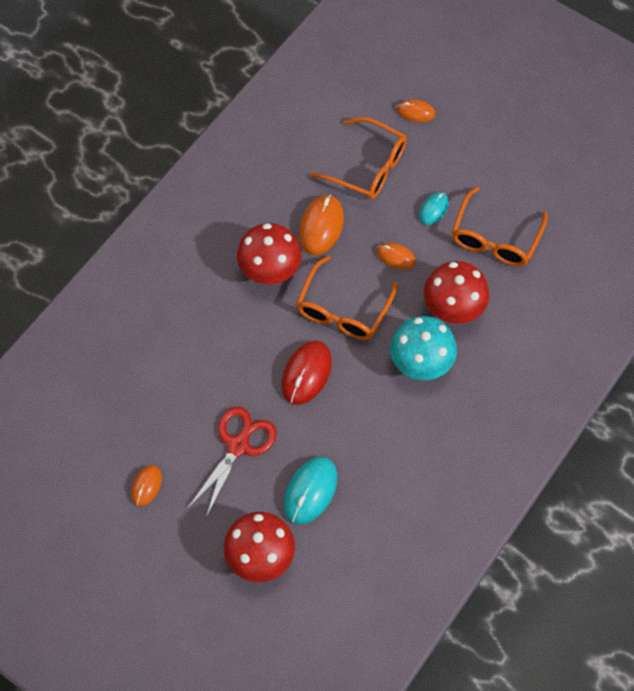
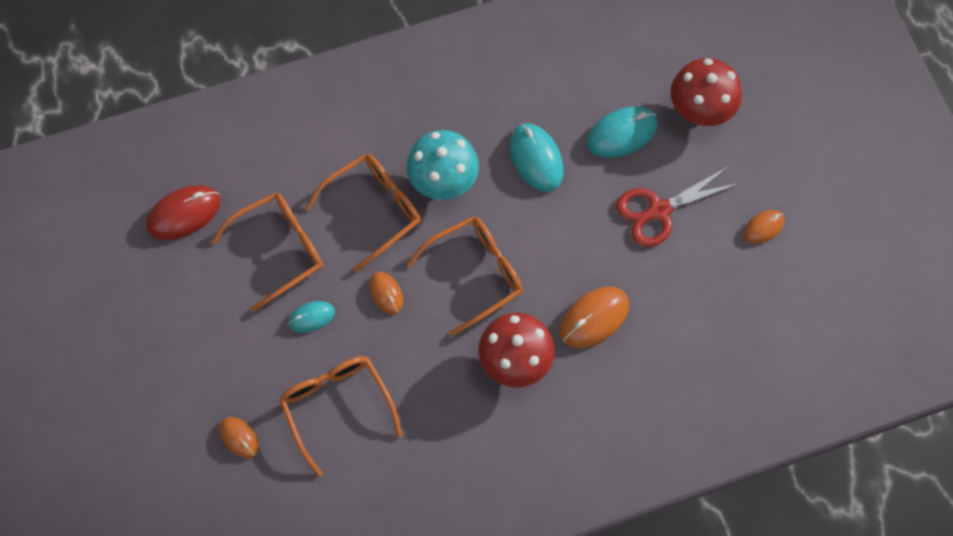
camera: 145 degrees left, 5 degrees up
red mouse [282,341,332,405] -> red mouse moved to [146,185,221,240]
orange mouse [299,194,344,255] -> orange mouse moved to [559,287,629,348]
red mushroom [424,261,489,324] -> orange glasses [305,154,421,272]
none -> turquoise mouse [510,123,563,192]

